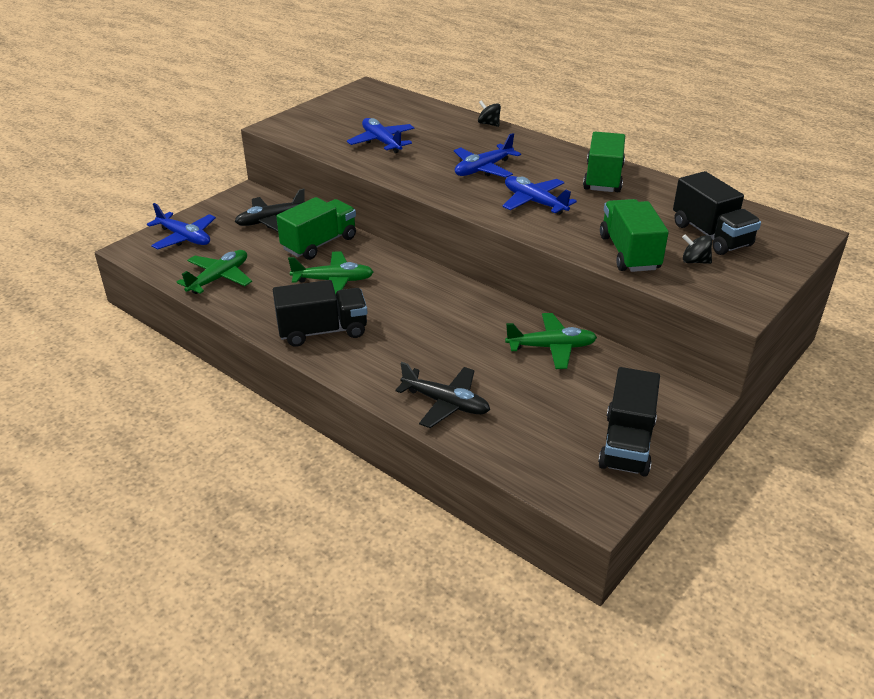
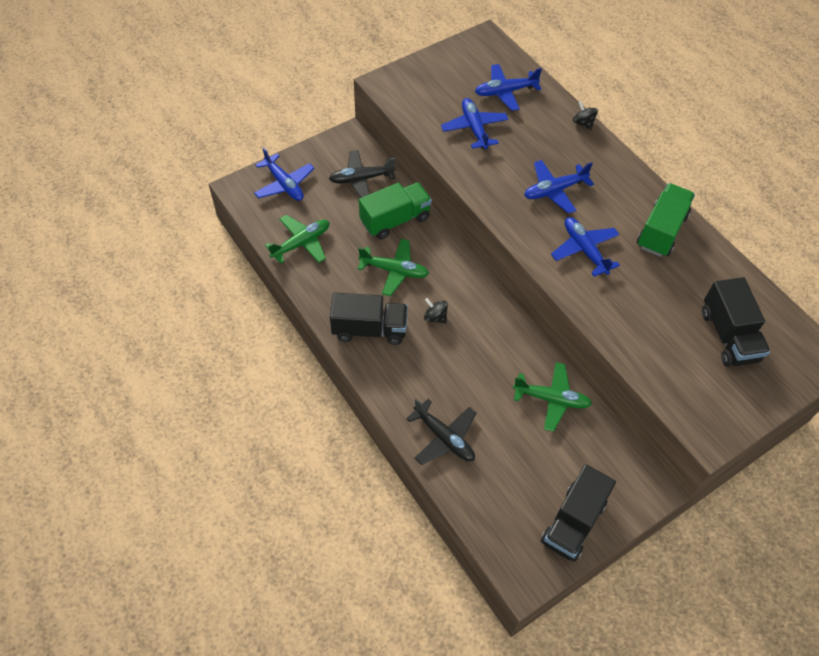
camera: 15 degrees right, 20 degrees up
green truck [600,199,669,272] -> none
black spinning top [682,234,712,264] -> black spinning top moved to [424,298,448,324]
none -> blue plane [475,64,542,111]

